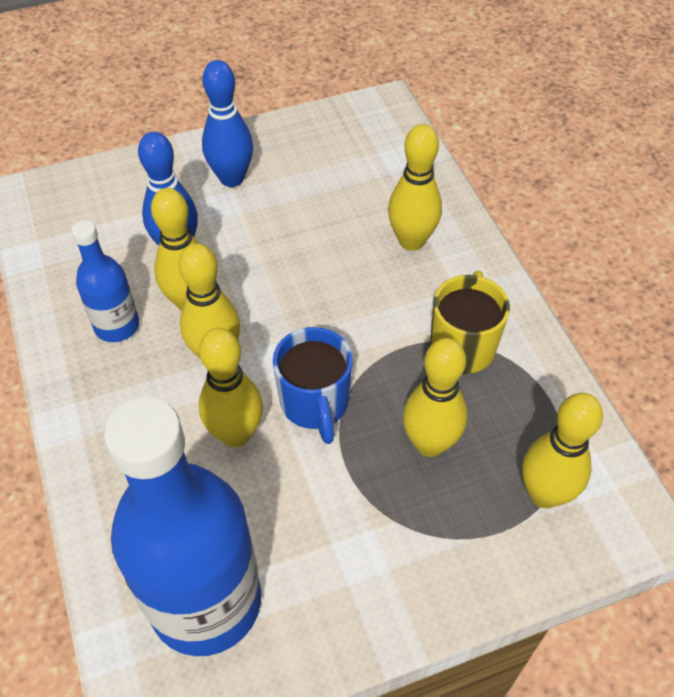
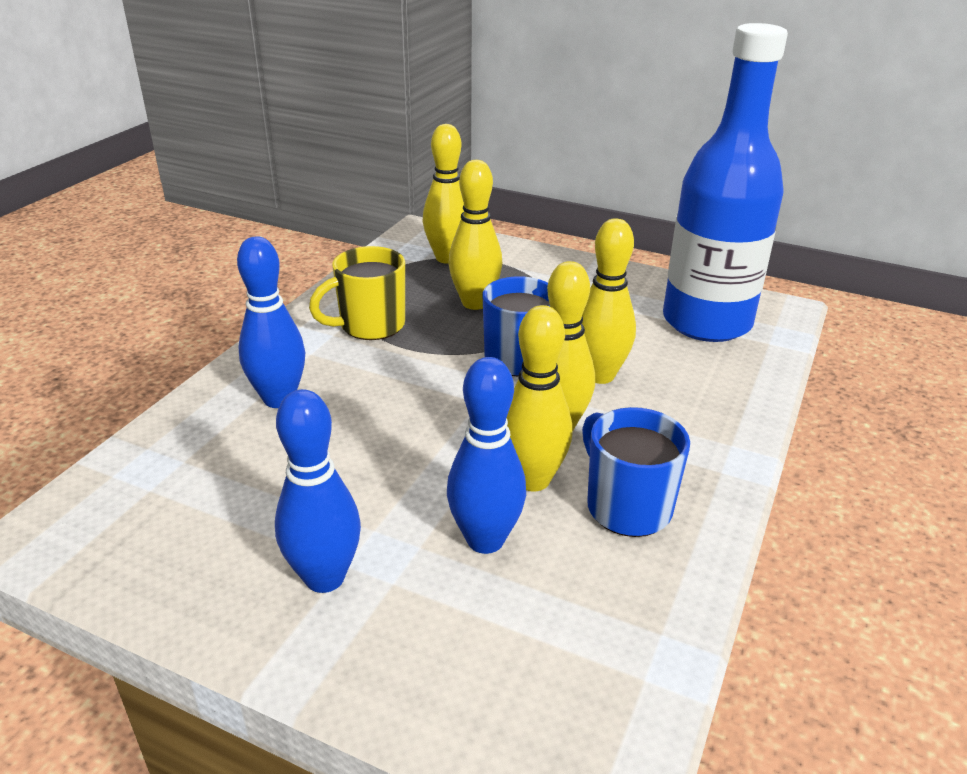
camera: 135 degrees left, 20 degrees down
blue bottle [71,220,139,342] -> blue mug [582,407,690,537]
yellow bowling pin [388,124,442,251] -> blue bowling pin [237,236,305,408]

